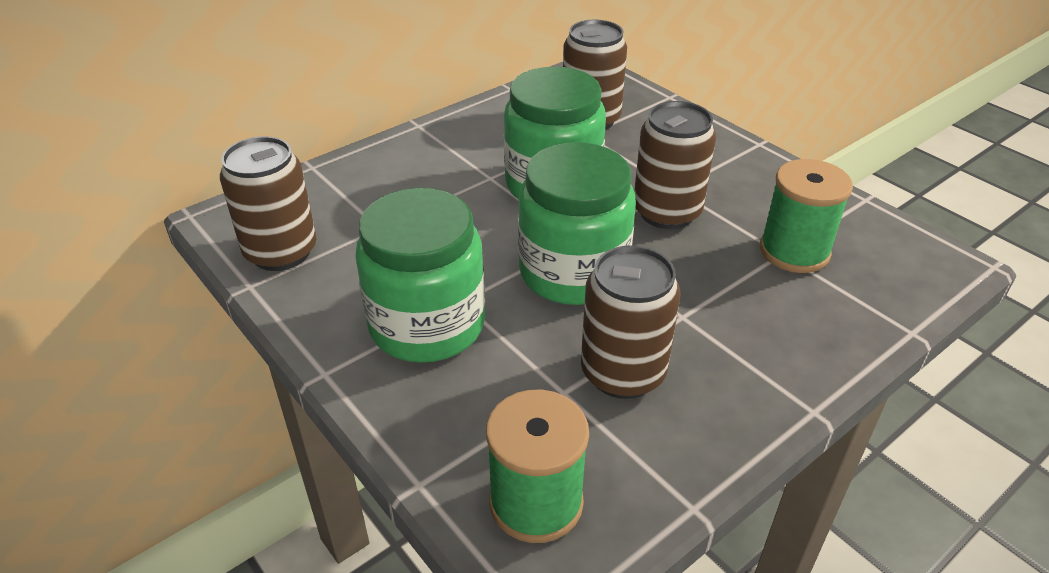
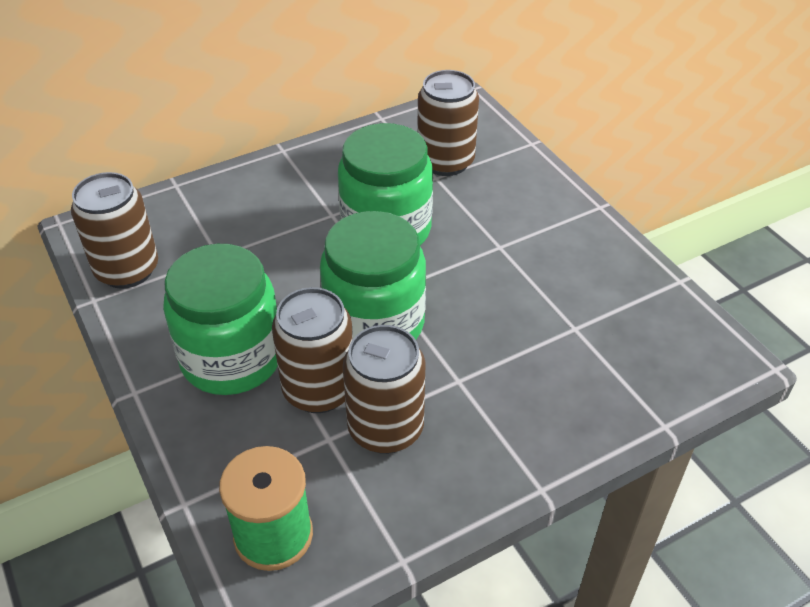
camera: 10 degrees right, 5 degrees up
brown can [634,101,716,229] -> brown can moved to [272,287,353,413]
green spool [760,159,853,273] -> none

